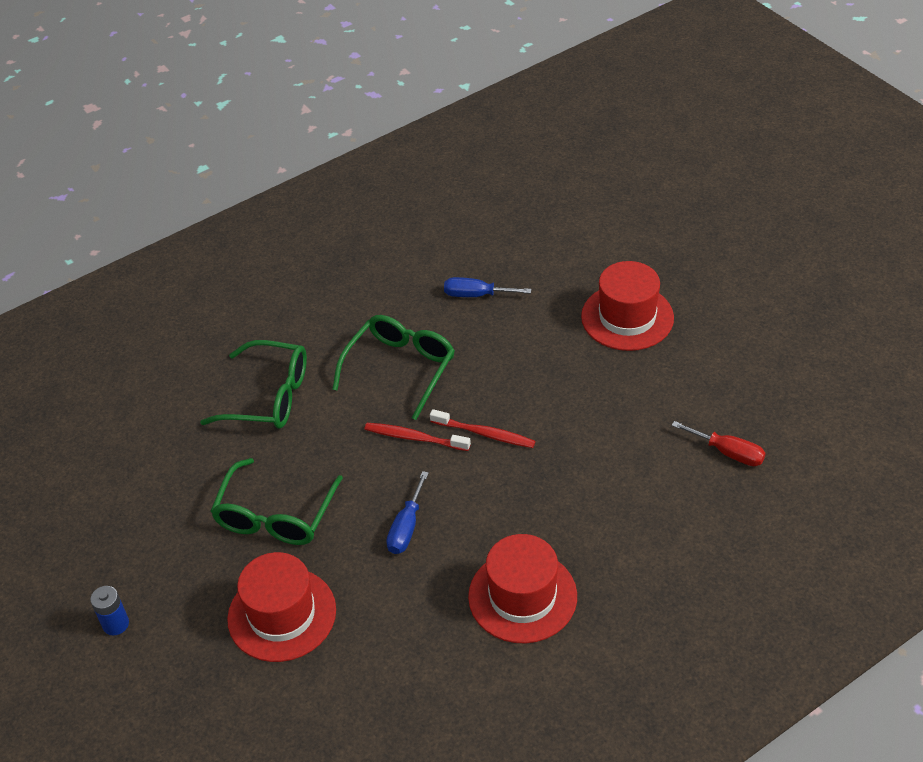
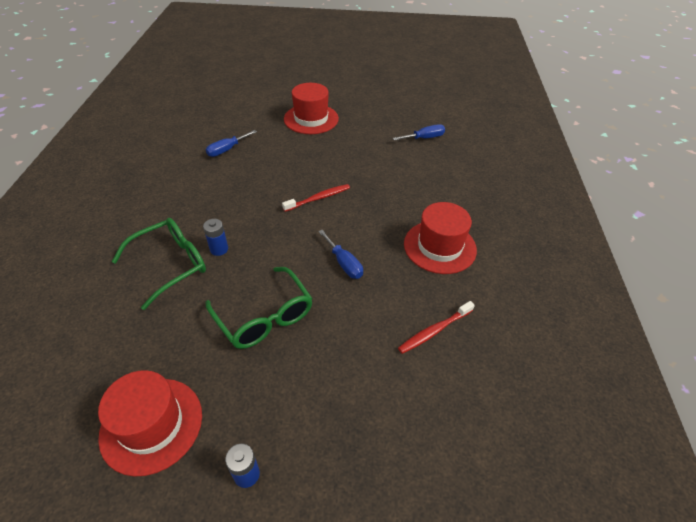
camera: 55 degrees left, 0 degrees up
red hat [227,552,336,662] -> red hat moved to [98,370,202,476]
green glasses [332,315,455,420] -> none
red toothbrush [365,423,471,451] -> red toothbrush moved to [398,301,475,354]
red screwdriver [671,421,766,466] -> blue screwdriver [393,124,445,140]
none -> blue battery [203,219,228,256]

